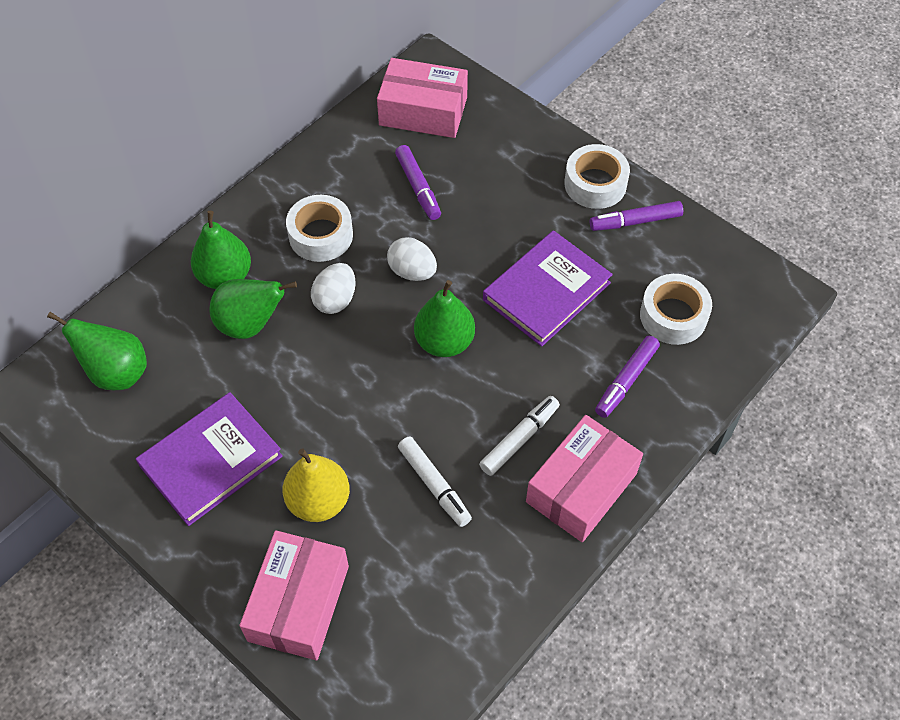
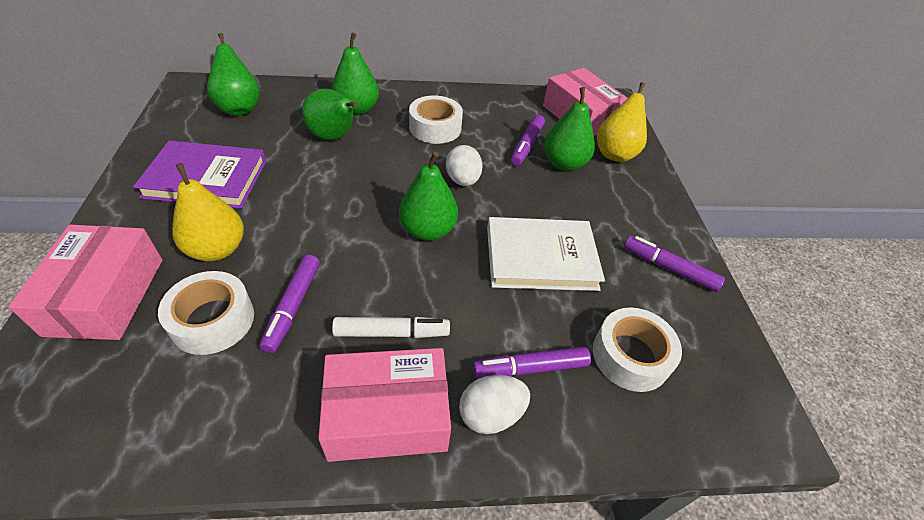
camera: 40 degrees right, 10 degrees down
pink box [239,530,349,660] -> pink box turned 60 degrees counterclockwise [8,225,162,340]
white egg [311,263,356,314] -> white egg moved to [459,375,530,434]
white marker [398,436,472,527] -> purple marker [259,255,320,353]
purple book [483,230,613,347] -> white book [487,217,605,291]
white tape [564,144,630,209] -> white tape moved to [158,271,254,355]
none -> green pear [544,87,595,171]
none -> yellow pear [597,82,647,162]

